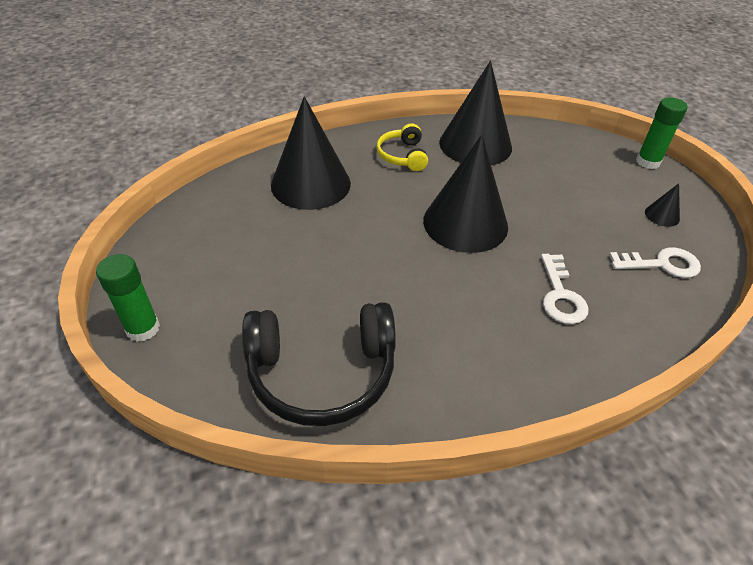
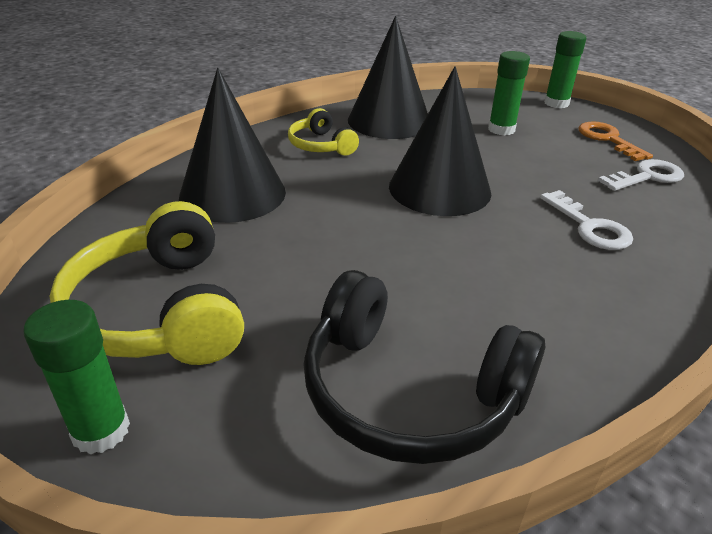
camera: 25 degrees left, 10 degrees down
black headphones [242,302,396,426] -> black headphones turned 60 degrees clockwise [303,270,545,464]
black cone [645,183,680,227] -> orange key [578,121,653,161]
none -> yellow headphones [50,201,244,365]
none -> green glue stick [488,51,530,135]

